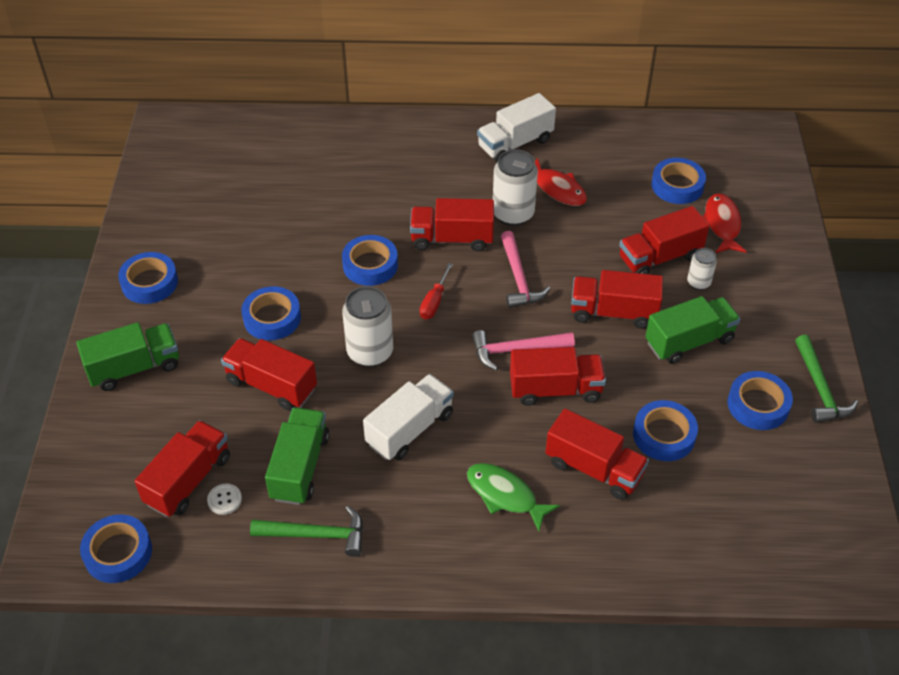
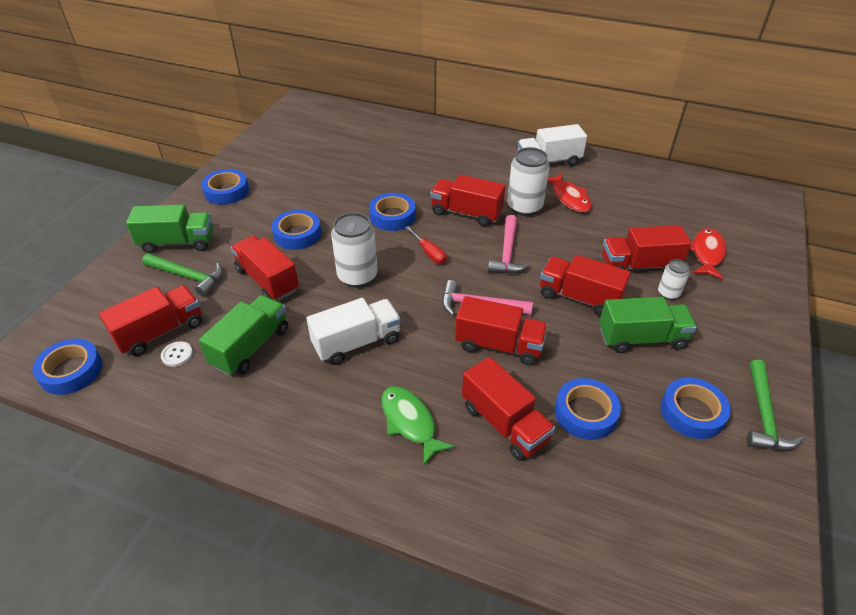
camera: 20 degrees right, 5 degrees down
green hammer [250,506,363,557] -> green hammer moved to [142,253,223,296]
red screwdriver [419,263,453,320] -> red screwdriver turned 75 degrees counterclockwise [405,226,447,264]
blue tape [652,158,706,204] -> none

